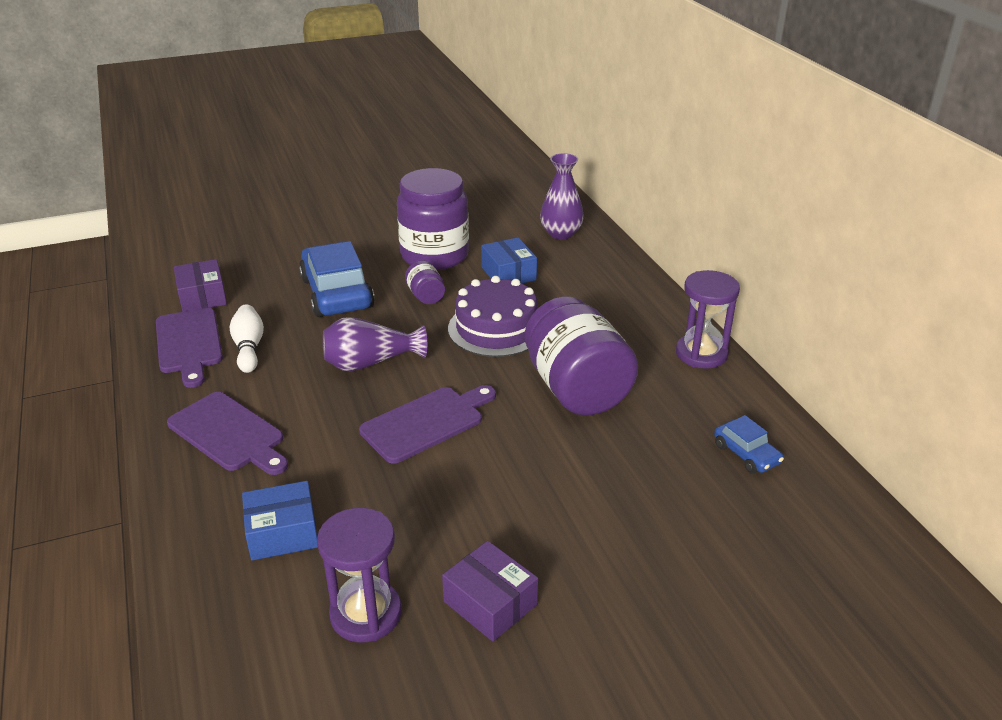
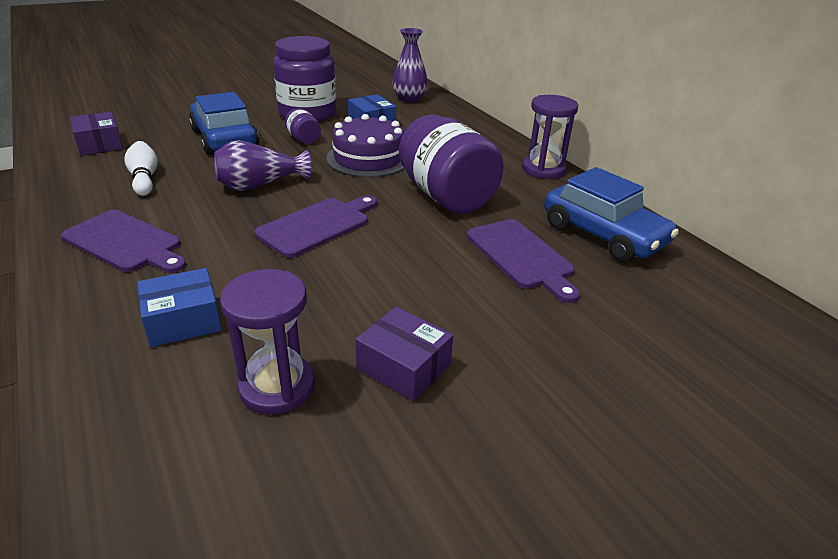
camera: 10 degrees left, 0 degrees up
purple cutting board [156,308,223,388] -> purple cutting board moved to [467,219,580,303]
blue car [714,415,784,474] -> blue car [544,167,679,262], size x2.02

